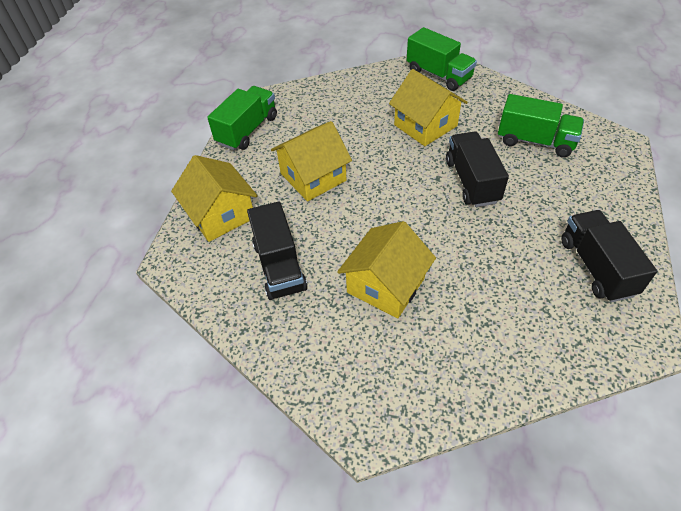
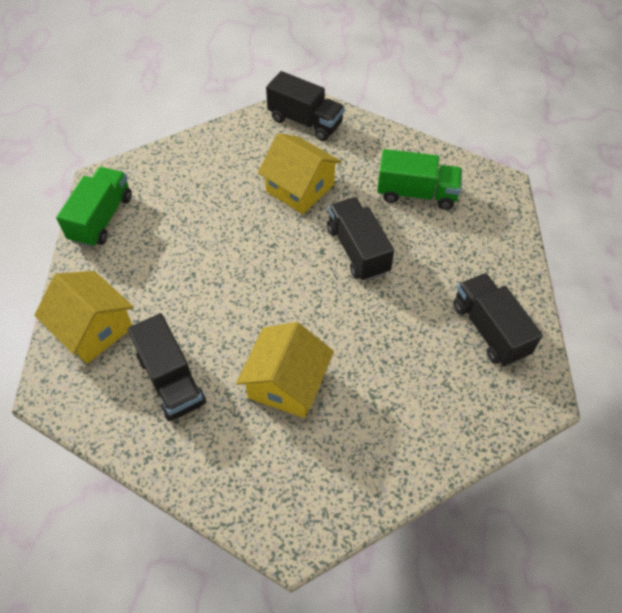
camera: 15 degrees left, 5 degrees up
yellow house [271,121,352,202] -> none
green truck [407,27,477,91] -> black truck [266,71,345,141]

